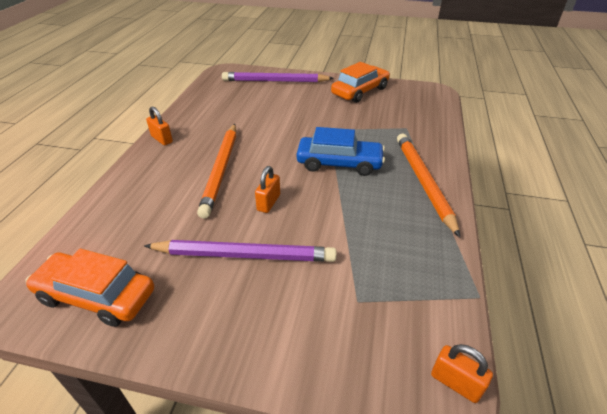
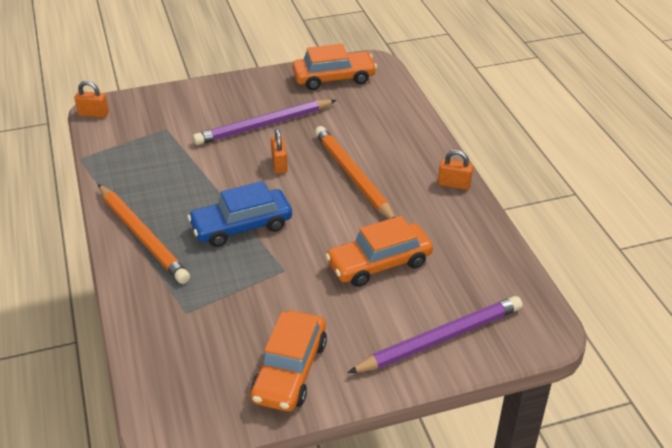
camera: 150 degrees right, 0 degrees up
none -> orange car [325,216,433,287]

